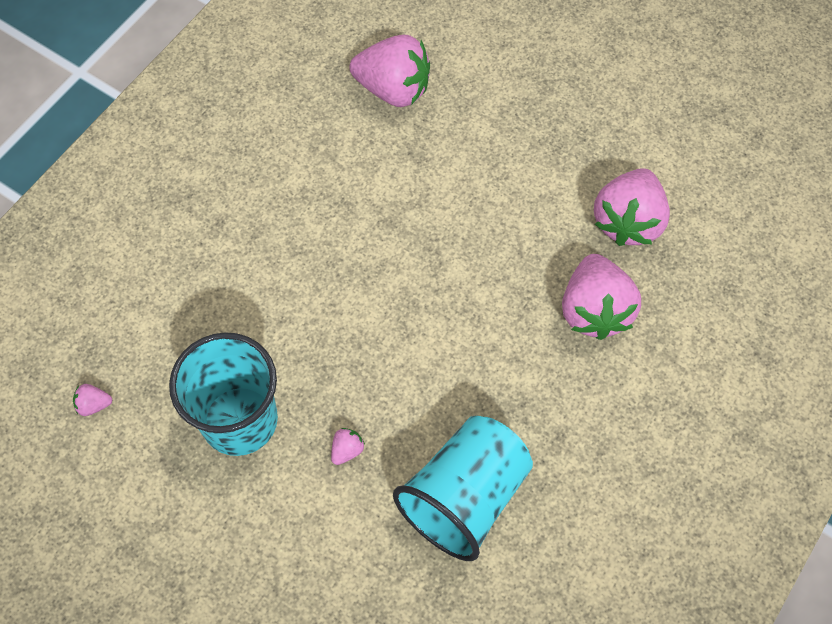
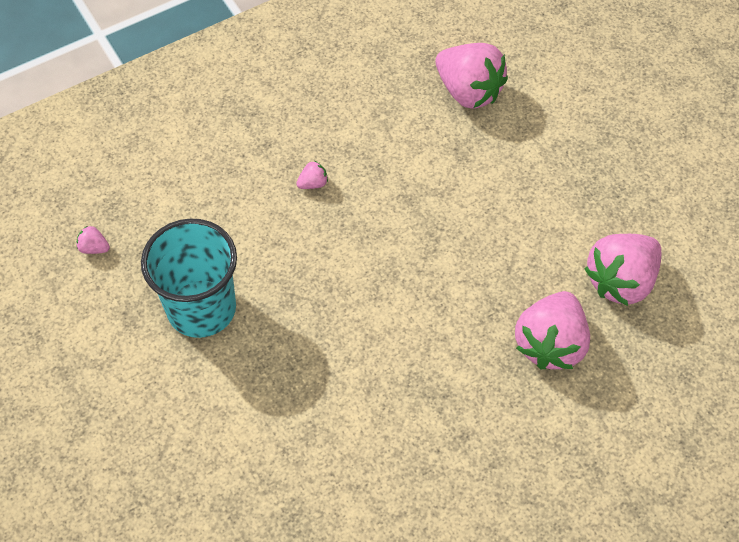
camera: 25 degrees right, 5 degrees down
pink strawberry [331,428,365,465] -> pink strawberry moved to [296,161,328,189]
turquoise cup [393,416,533,561] -> none

